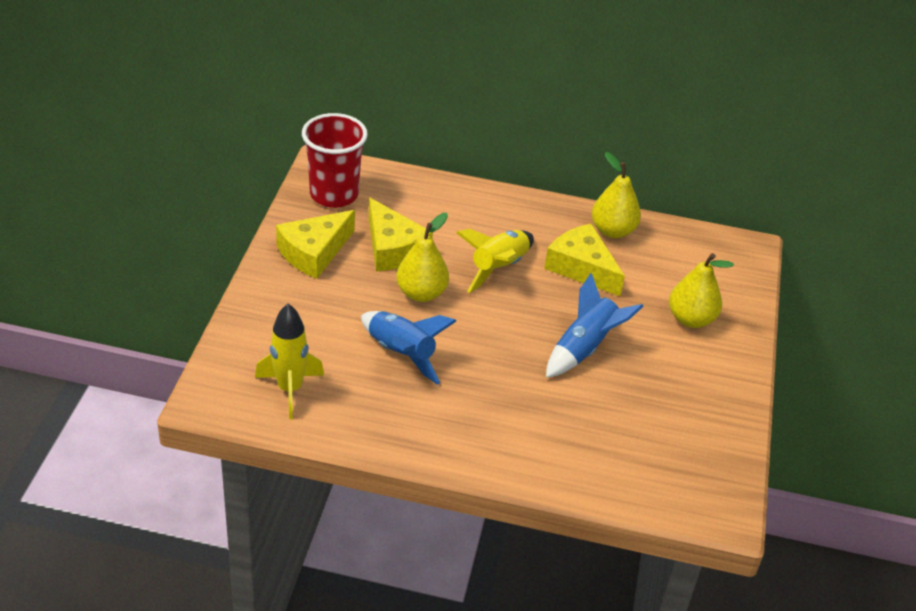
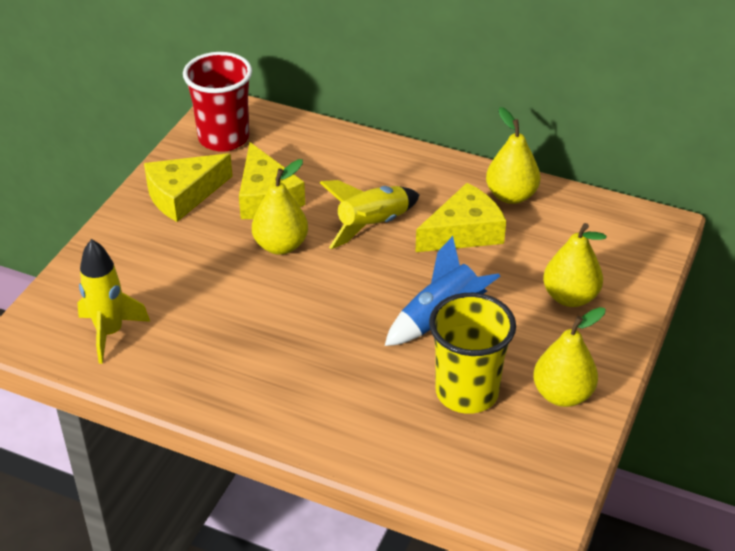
camera: 15 degrees right, 0 degrees up
blue rocket [361,311,456,385] -> none
yellow cheese [544,224,625,296] -> yellow cheese turned 90 degrees clockwise [415,183,506,252]
none -> yellow cup [429,293,516,414]
none -> yellow pear [533,307,605,407]

